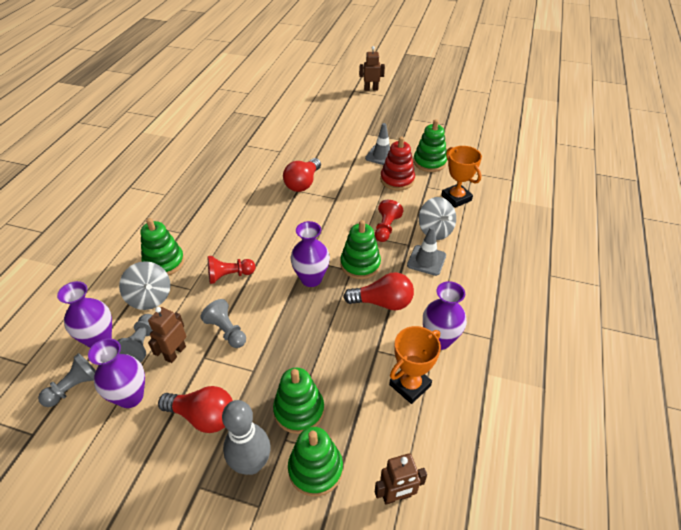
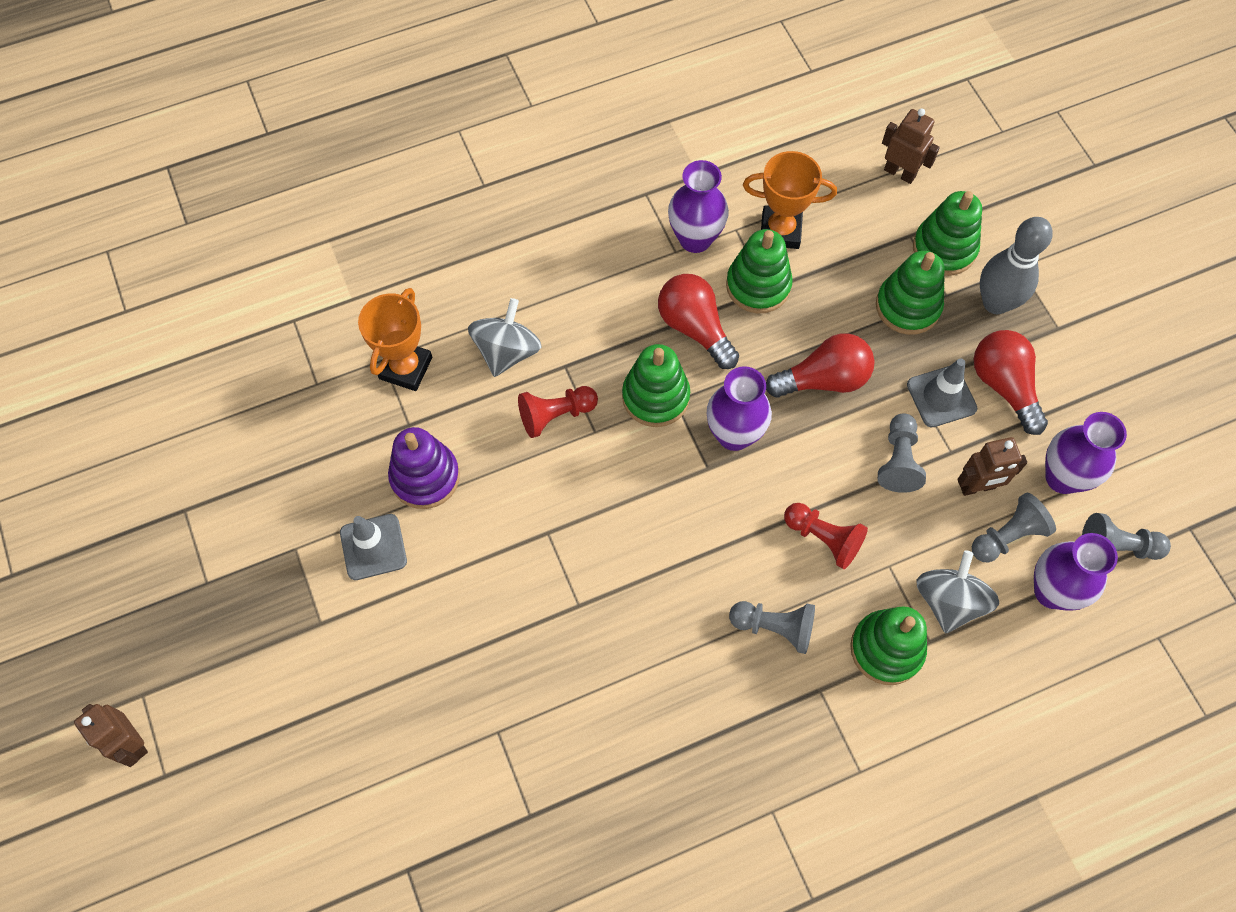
camera: 130 degrees left, 20 degrees up
red light bulb [283,158,321,192] -> red light bulb moved to [766,333,875,398]
red stacking toy [380,137,415,191] -> purple stacking toy [388,427,460,509]
grey traffic cone [407,226,446,276] -> grey traffic cone moved to [907,358,977,427]
green stacking toy [413,119,447,172] -> green stacking toy moved to [726,229,793,313]
none -> grey pawn [729,601,815,654]

